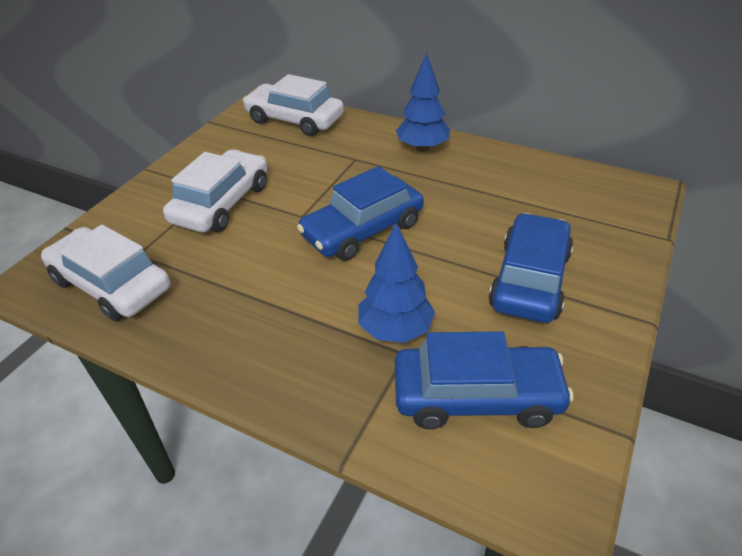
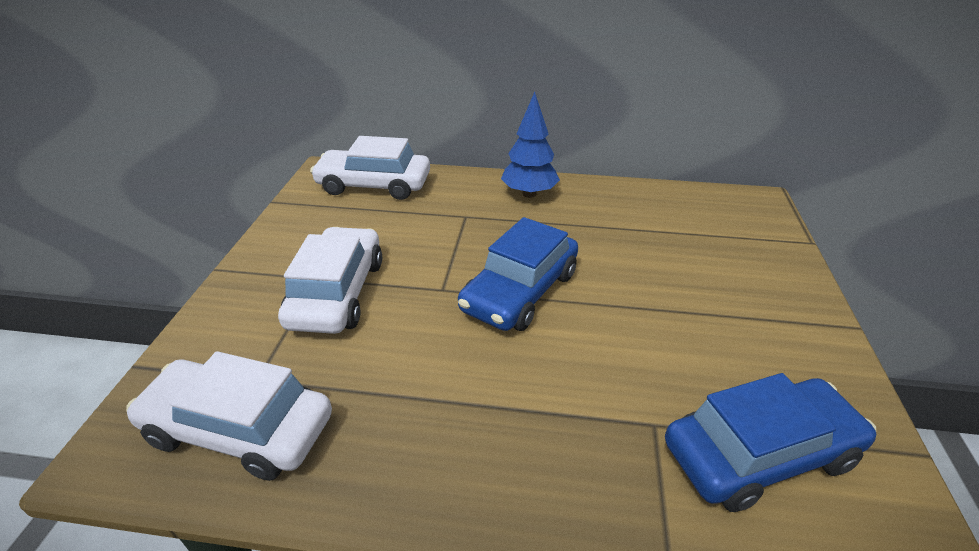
camera: 20 degrees left, 5 degrees down
blue tree [358,223,435,343] -> none
blue car [489,213,573,323] -> none

